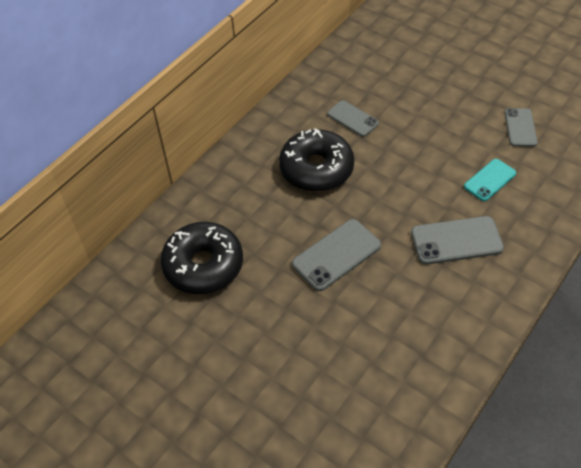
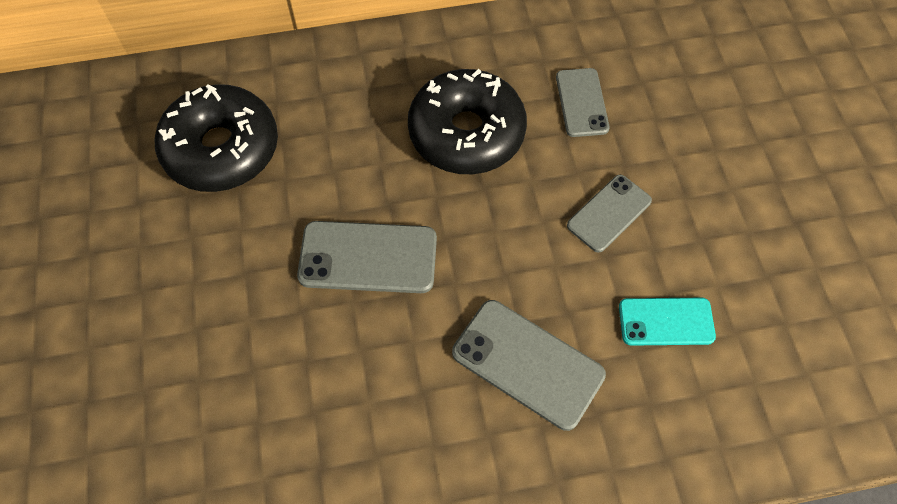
camera: 40 degrees right, 10 degrees up
grey phone [505,108,538,147] -> grey phone moved to [567,175,652,253]

